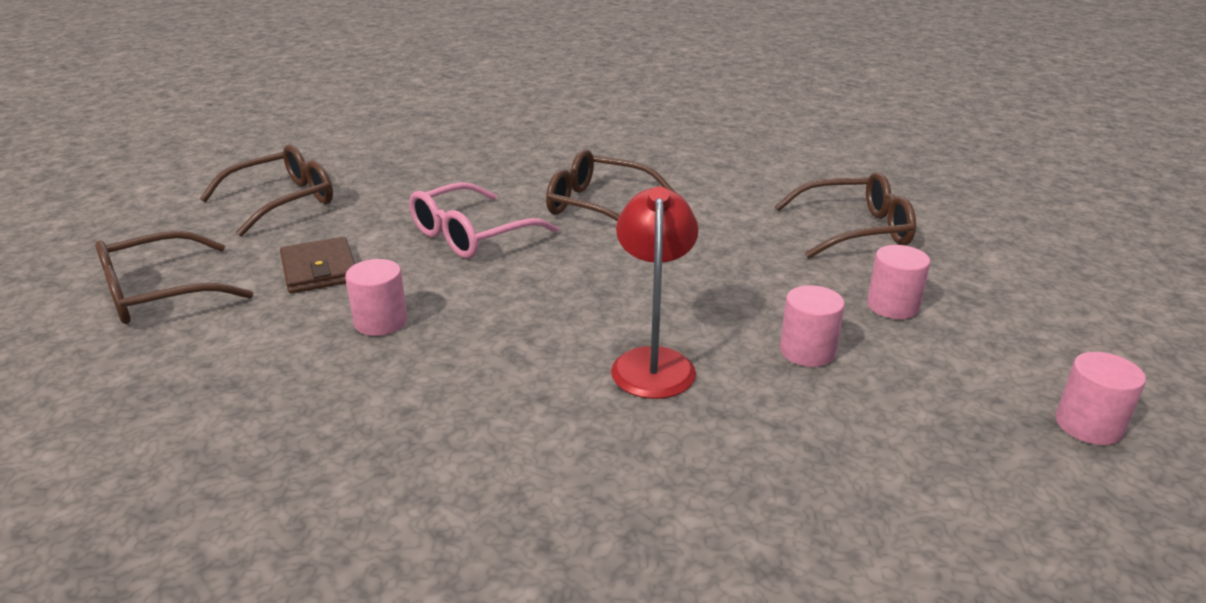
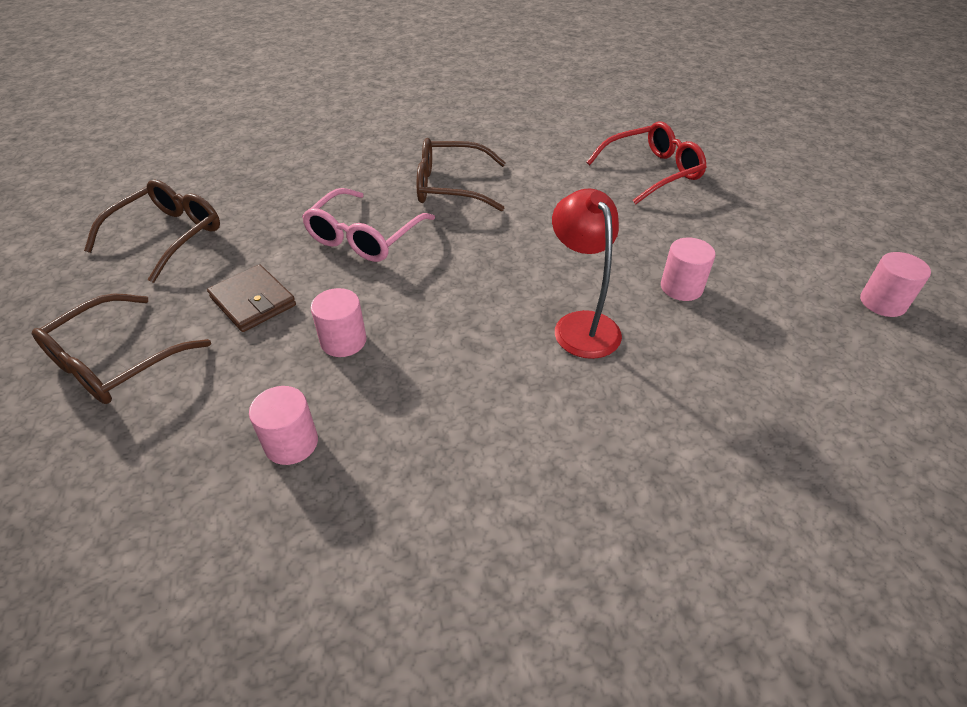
camera: 20 degrees left, 15 degrees up
brown glasses [775,172,916,258] -> red glasses [586,122,707,205]
pink cylinder [867,245,931,319] -> pink cylinder moved to [249,386,318,465]

